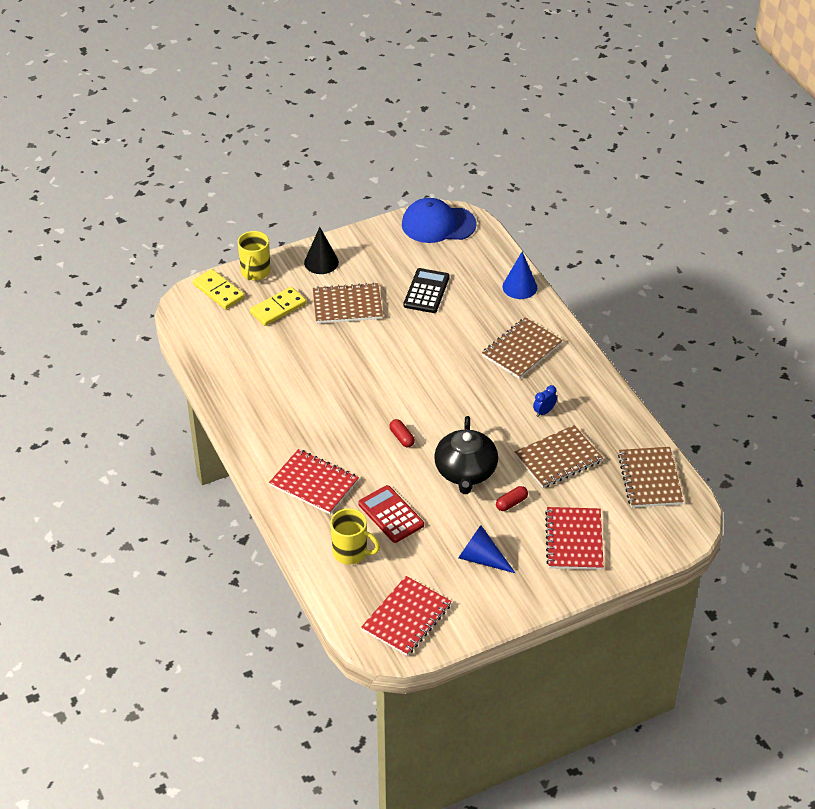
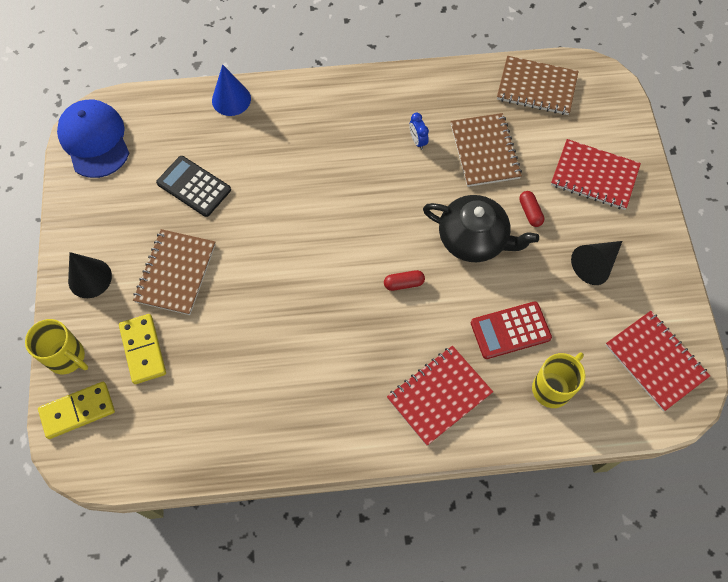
camera: 70 degrees left, 20 degrees up
blue cap [402,198,477,243] -> blue cap turned 135 degrees clockwise [57,100,129,178]
blue cone [458,525,515,573] -> black cone [571,241,622,285]
brown notebook [482,318,563,379] -> none

